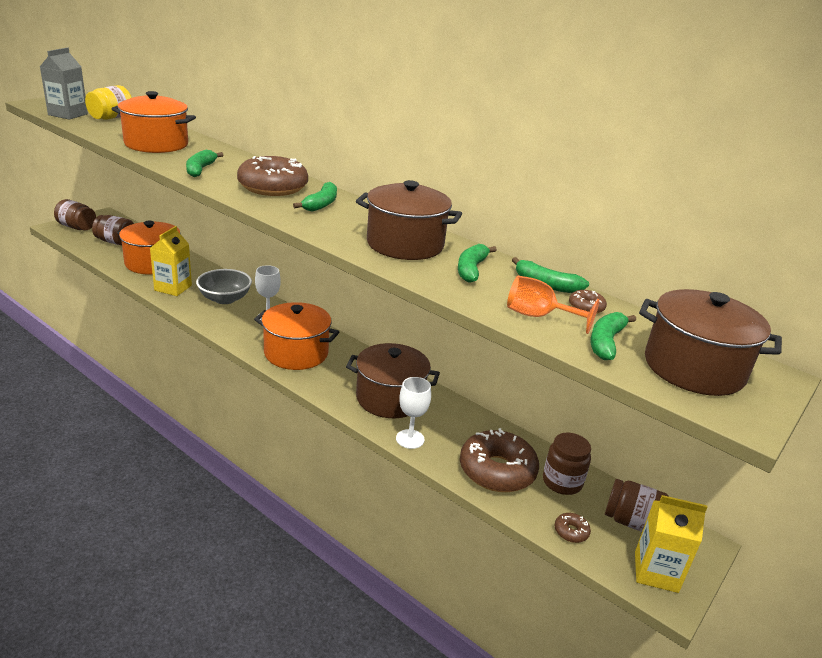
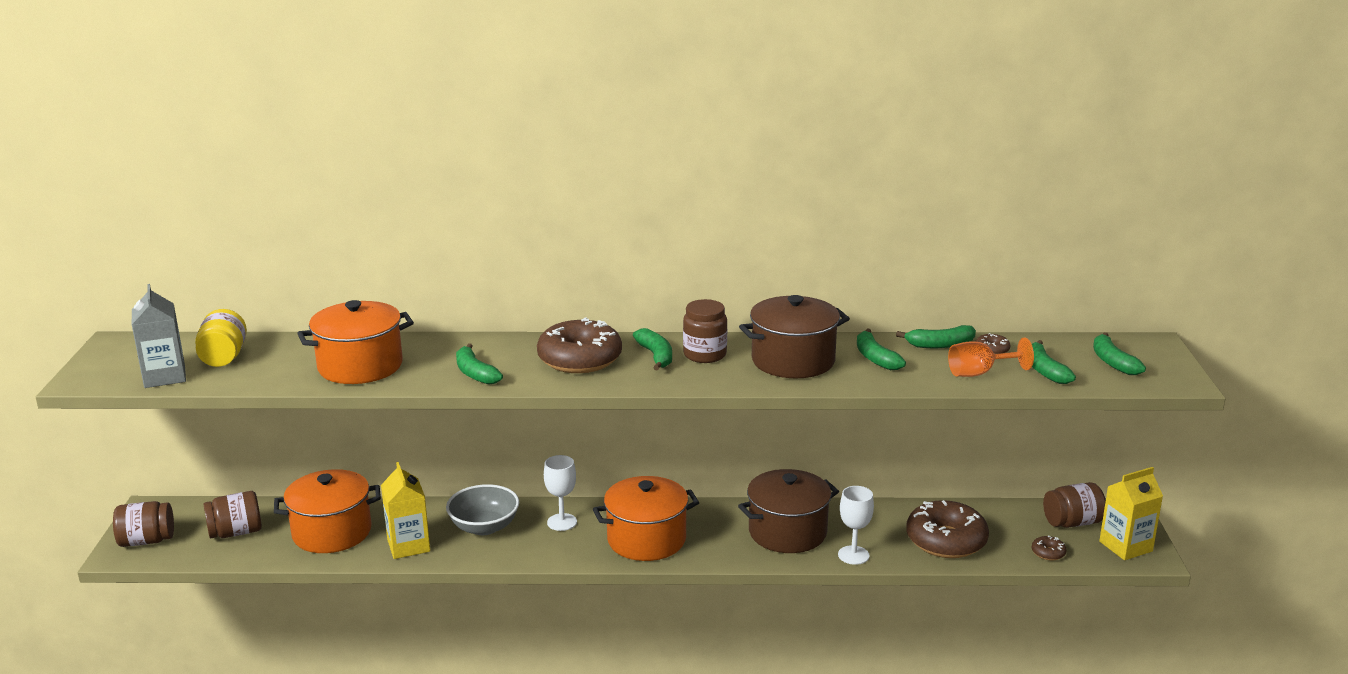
camera: 35 degrees left, 5 degrees down
brown jar [543,433,591,495] -> brown jar moved to [683,299,727,363]
brown pot [639,289,782,396] -> green banana [1093,332,1146,375]

